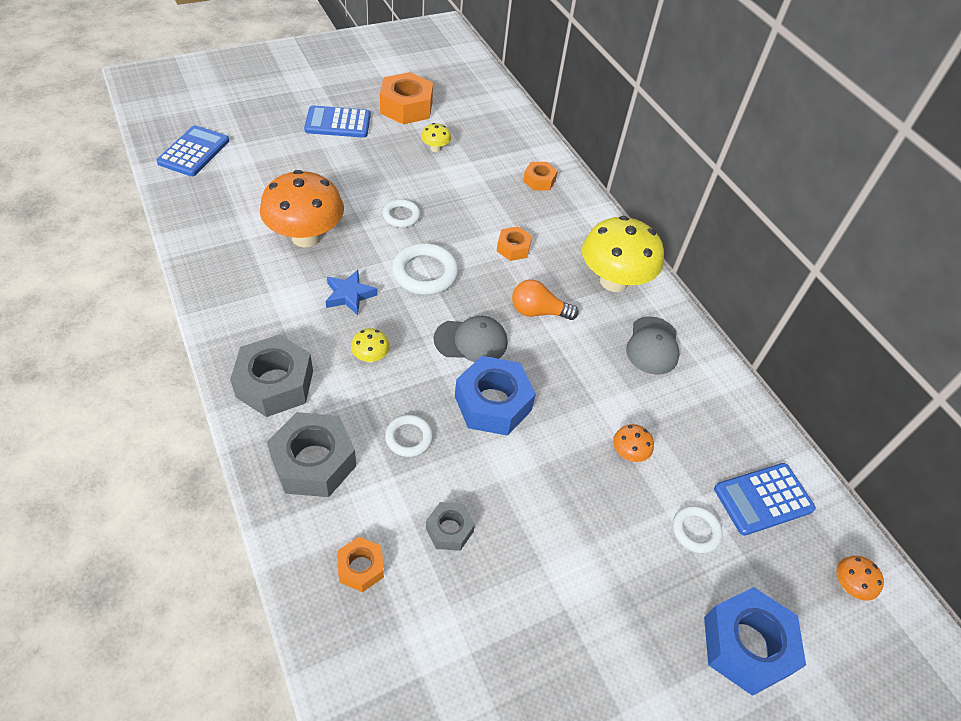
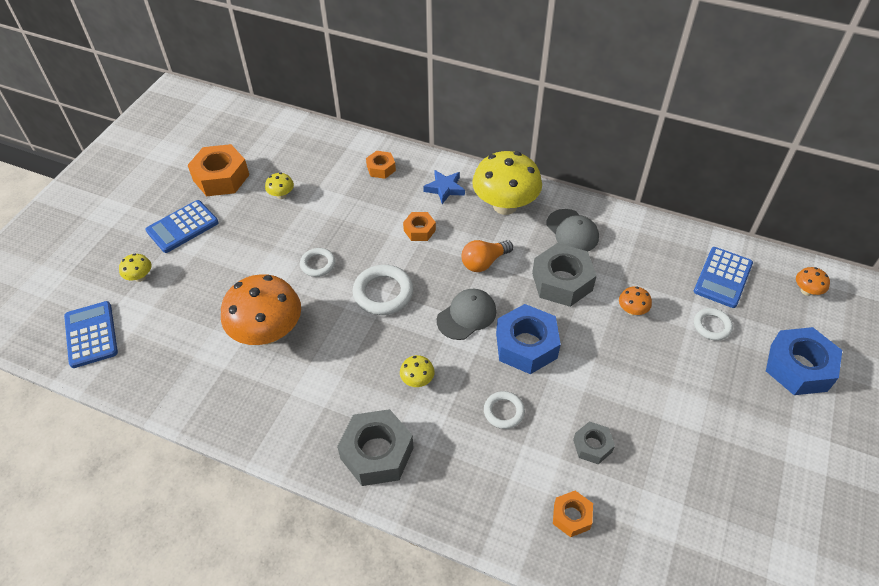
camera: 35 degrees left, 0 degrees up
grey nut [267,412,356,497] -> grey nut moved to [532,243,597,307]
blue star [325,270,377,315] -> blue star moved to [423,170,465,204]
none -> yellow mushroom [119,254,151,282]

